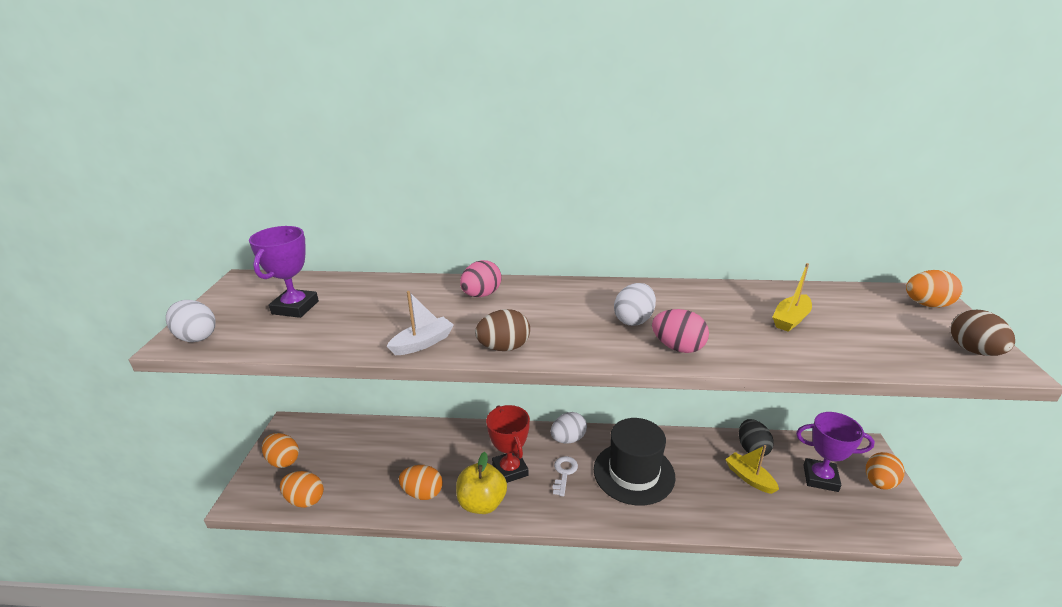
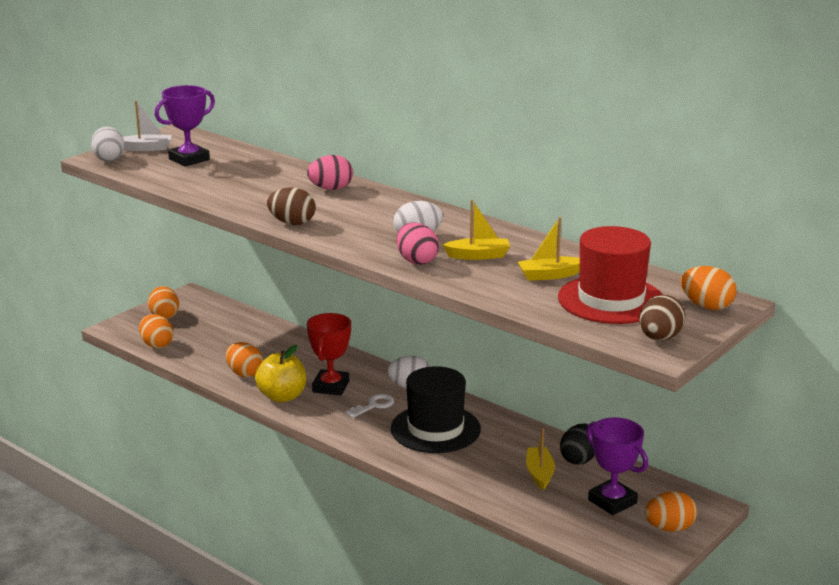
camera: 35 degrees right, 5 degrees down
white boat [387,291,454,355] -> white boat moved to [123,101,172,151]
none -> yellow boat [443,200,510,260]
none -> red hat [558,226,663,324]

